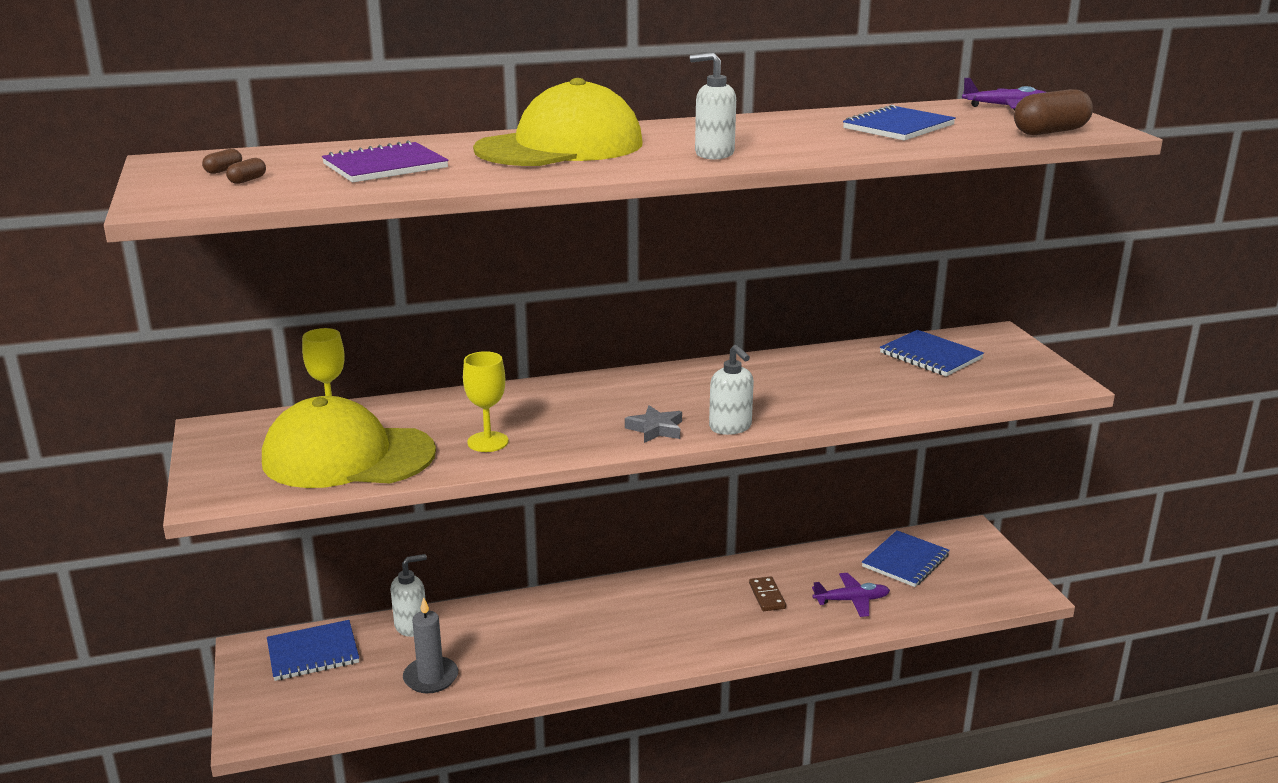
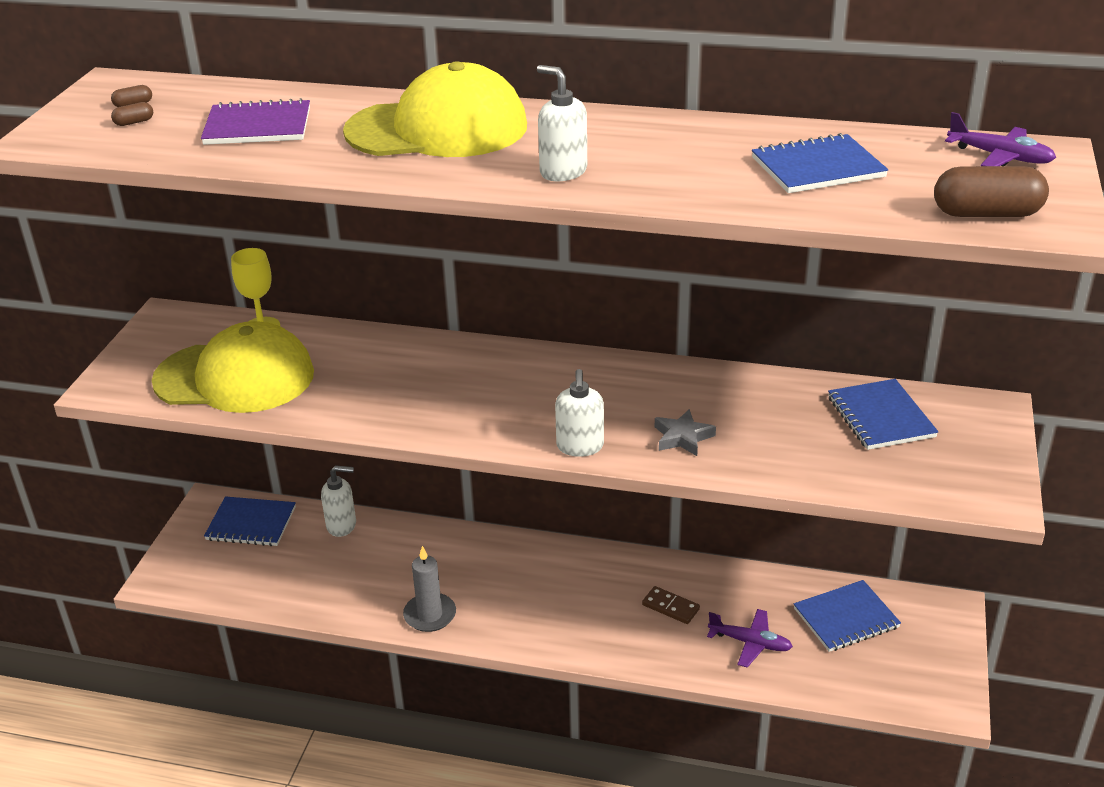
camera: 30 degrees right, 10 degrees up
yellow cap [262,396,436,488] -> yellow cap turned 150 degrees clockwise [151,321,314,413]
grey candle [403,597,458,693] -> grey candle moved to [403,546,456,632]
yellow goblet [463,351,509,452] -> none
grey star [625,405,682,443] -> grey star moved to [655,409,716,456]
brown domino [749,576,786,611] -> brown domino turned 75 degrees counterclockwise [642,586,700,624]

